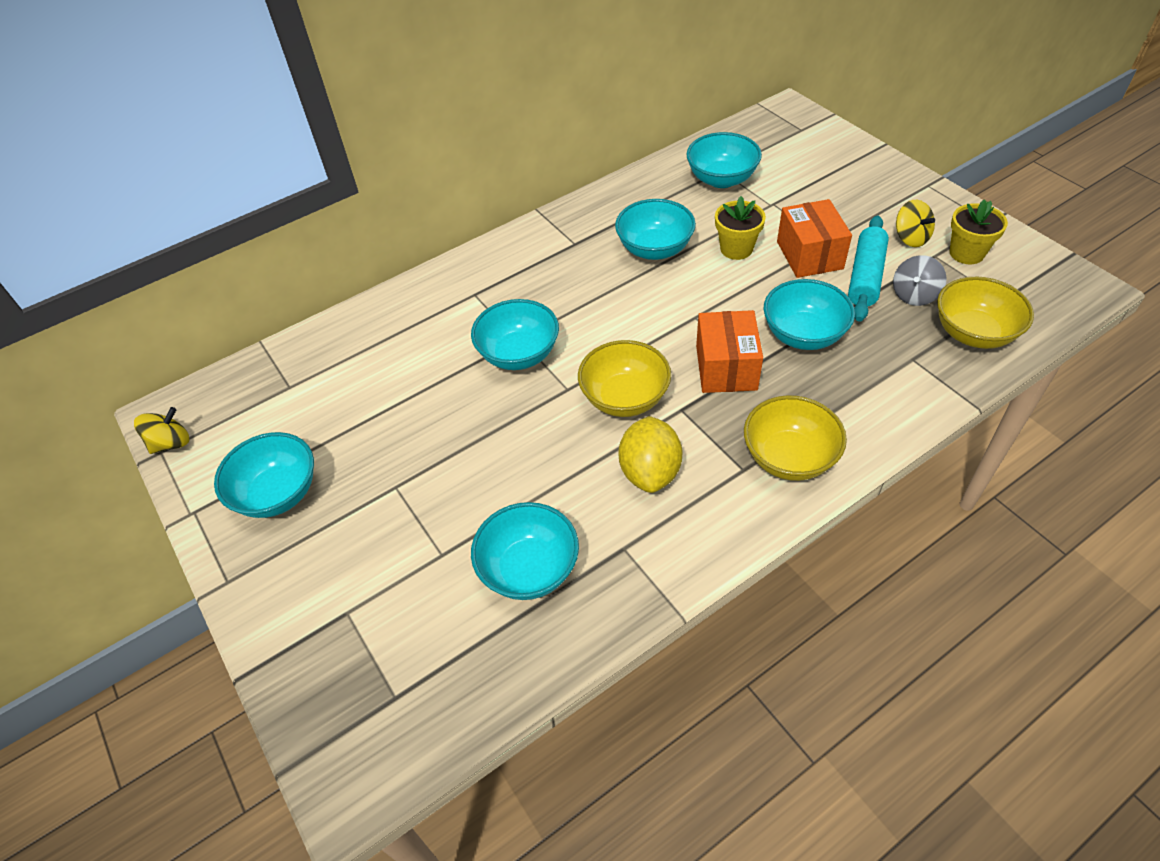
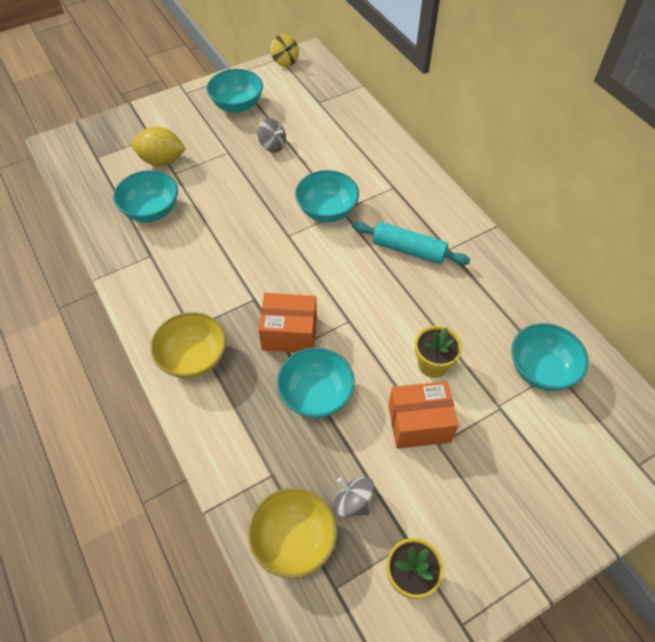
camera: 90 degrees right, 5 degrees up
yellow bowl [578,340,671,417] -> none
turquoise bowl [615,199,696,260] -> none
yellow lemon [618,416,683,493] -> yellow lemon moved to [132,127,186,166]
turquoise rolling pin [848,216,889,322] -> turquoise rolling pin moved to [352,222,470,265]
yellow spinning top [896,200,935,247] -> none
none -> grey spinning top [257,118,286,153]

